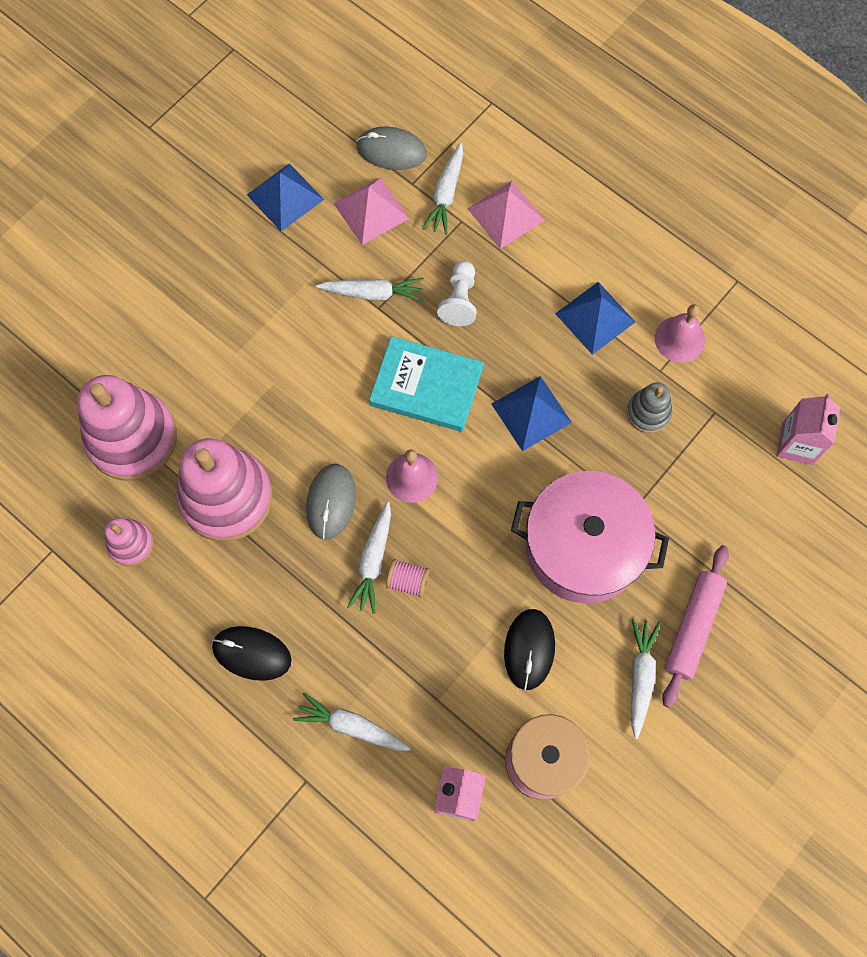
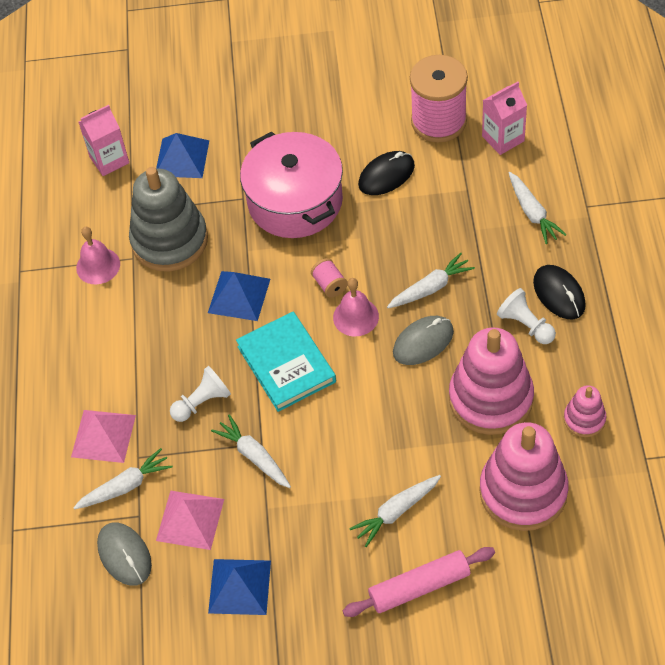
camera: 130 degrees left, 15 degrees down
pink spool [386,559,430,598] -> pink spool moved to [311,258,347,298]
blue pyramid [555,282,635,355] -> blue pyramid moved to [156,133,209,178]
grey stacking toy [627,382,672,433] -> grey stacking toy [129,167,208,271], size x2.04
white carrot [631,619,661,739] -> white carrot moved to [349,475,441,547]
pink rolling pin [662,545,729,708] -> pink rolling pin moved to [343,547,495,617]
none -> white pawn [497,288,556,344]

